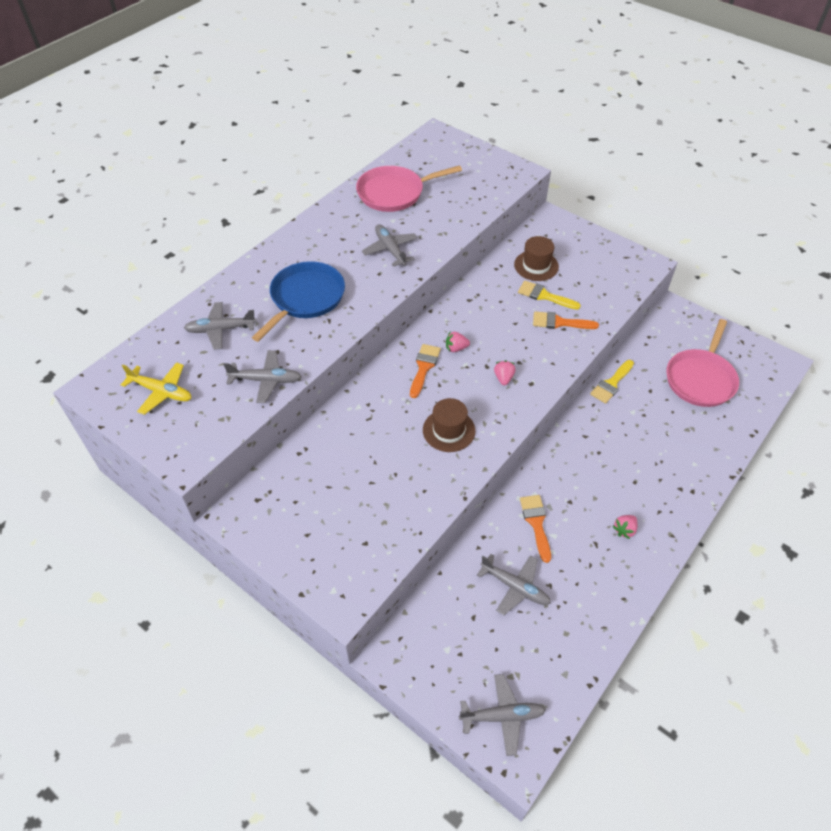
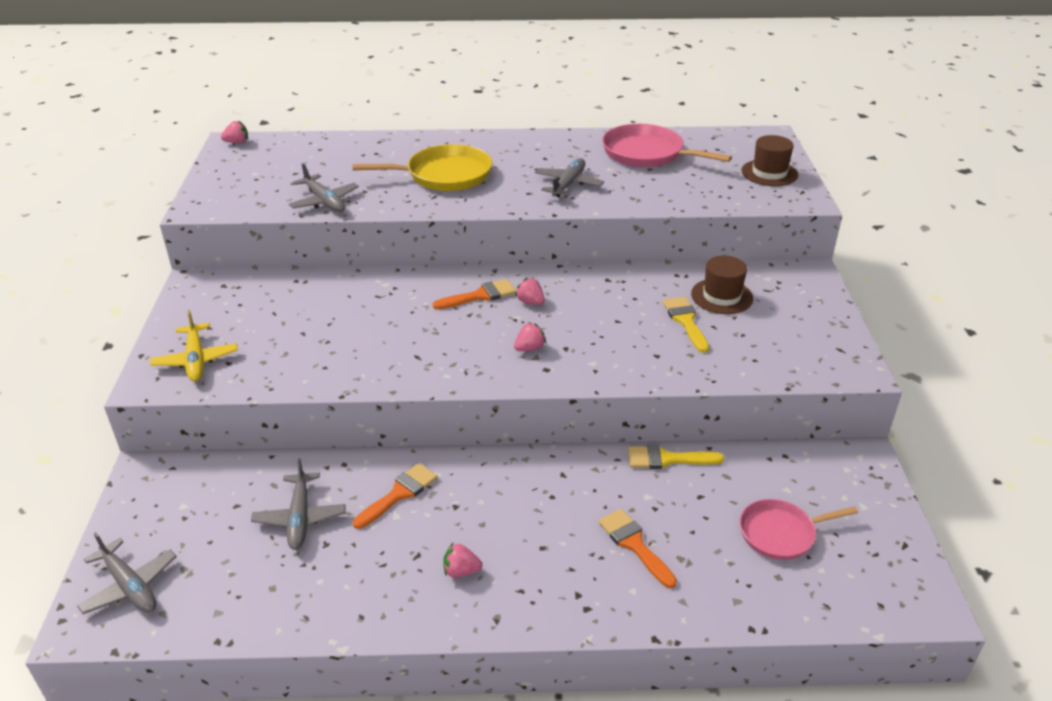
camera: 50 degrees right, 15 degrees down
yellow plane [121,362,191,415] -> yellow plane moved to [150,310,238,382]
grey plane [184,302,257,350] -> none
blue pan [252,261,345,342] -> yellow pan [352,144,492,191]
brown hat [423,398,476,452] -> brown hat moved to [741,135,798,186]
orange brush [533,311,599,329] -> orange brush moved to [598,509,677,588]
pink pan [667,319,739,407] -> pink pan [740,499,858,560], size x0.66
none -> pink strawberry [221,120,248,143]

